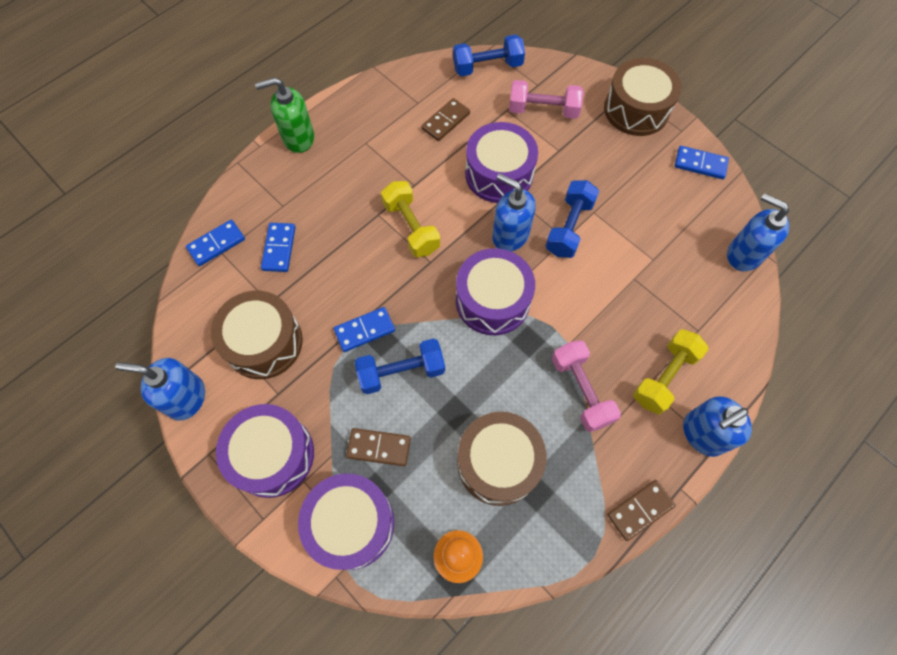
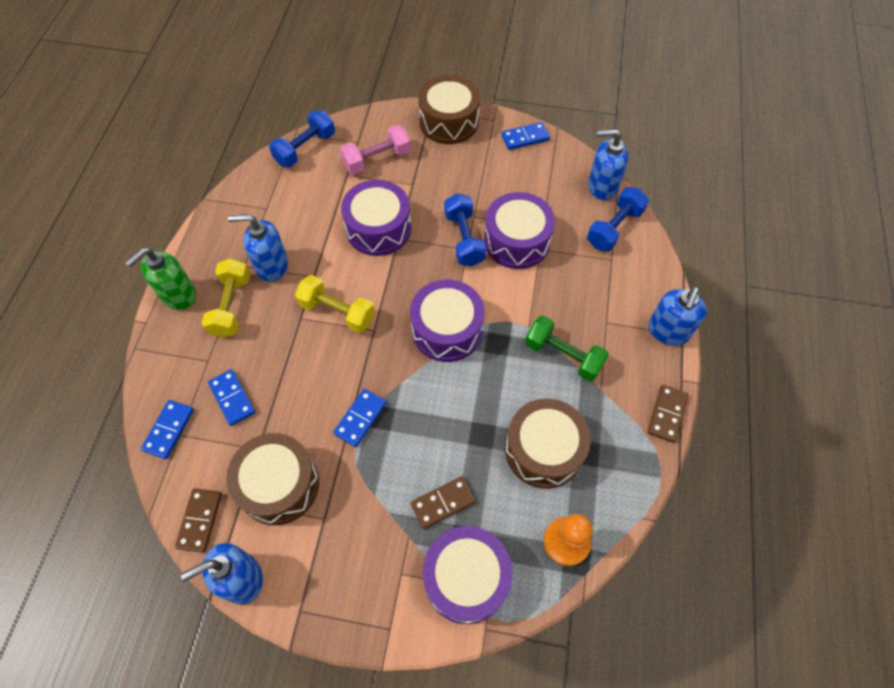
camera: 35 degrees left, 5 degrees down
purple drum [216,404,314,498] -> purple drum moved to [484,192,555,269]
blue dumbbell [355,338,445,394] -> blue dumbbell moved to [587,187,649,251]
brown domino [421,98,470,141] -> brown domino moved to [175,488,222,553]
blue soap dispenser [492,173,536,252] -> blue soap dispenser moved to [228,214,288,282]
pink dumbbell [552,340,621,432] -> green dumbbell [525,315,609,382]
yellow dumbbell [633,329,709,415] -> yellow dumbbell moved to [202,258,250,338]

